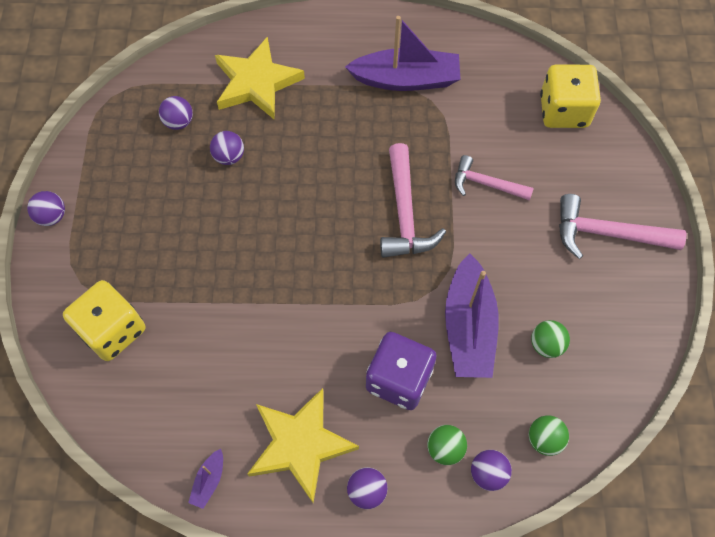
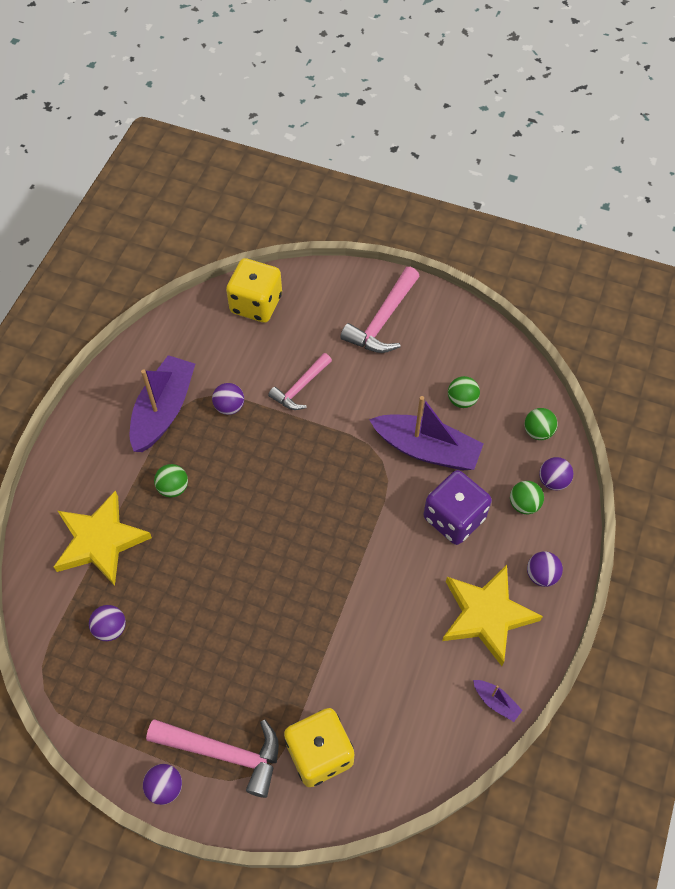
camera: 70 degrees left, 5 degrees down
purple ball [210,131,244,165] -> purple ball moved to [212,383,244,415]
pink hammer [380,143,446,258] -> pink hammer moved to [146,719,279,798]
none -> green ball [154,464,188,498]

